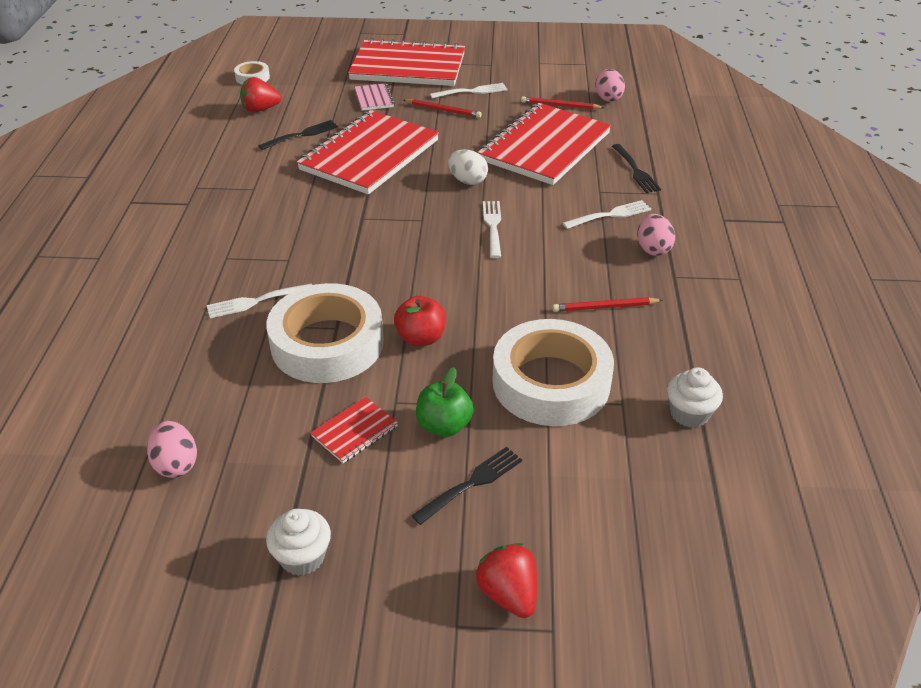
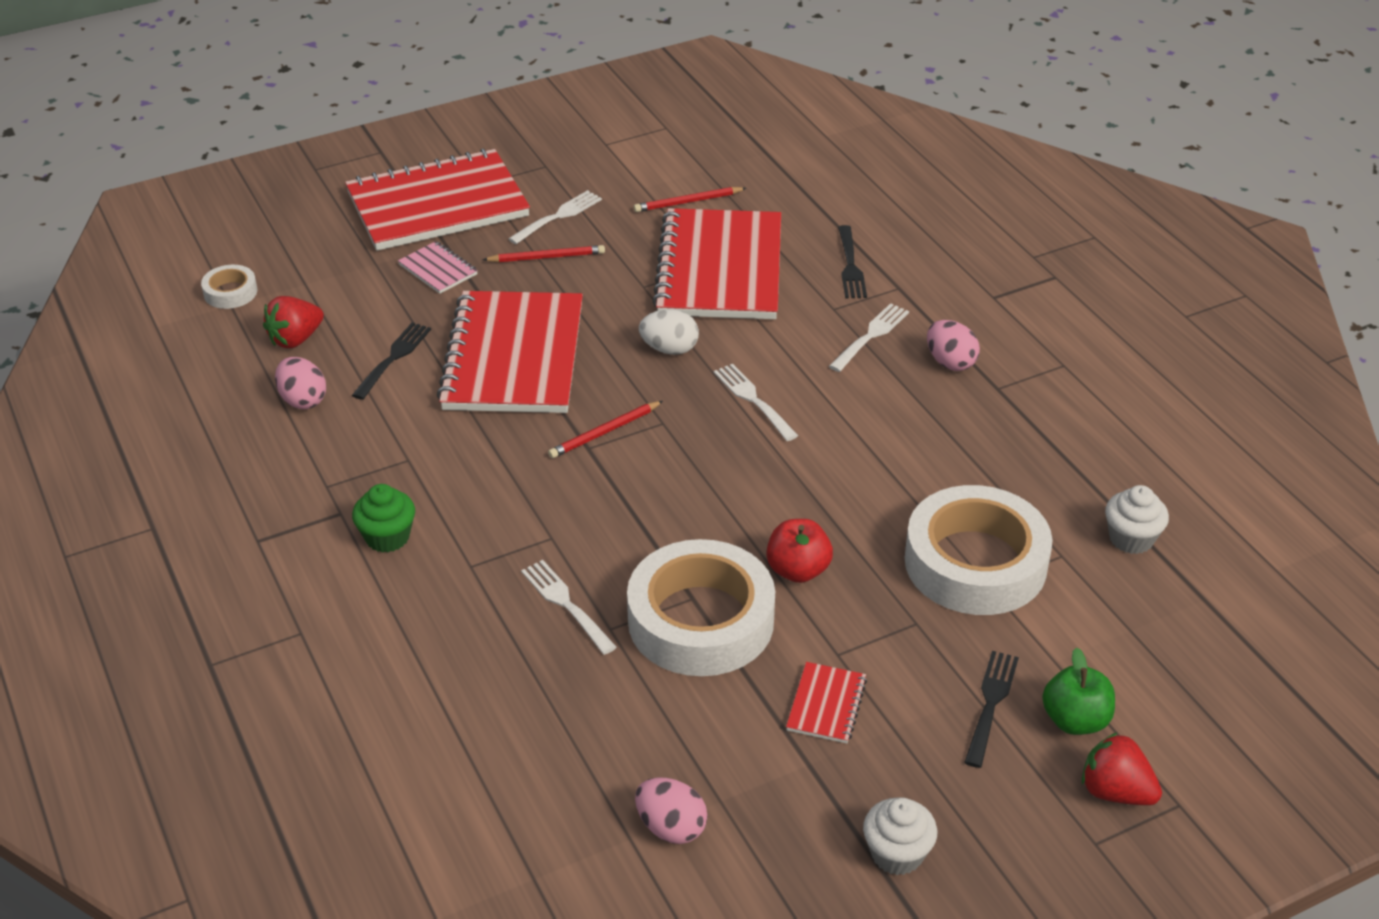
camera: 30 degrees left, 0 degrees up
white fork [207,284,312,318] -> white fork turned 105 degrees clockwise [521,560,617,655]
green apple [416,367,474,437] -> green apple moved to [1042,647,1115,735]
red pencil [552,297,663,312] -> red pencil moved to [548,401,663,458]
pink egg [595,69,625,102] -> pink egg moved to [275,357,326,409]
black fork [612,144,661,193] -> black fork turned 45 degrees clockwise [838,225,867,298]
none -> green cupcake [352,484,415,553]

